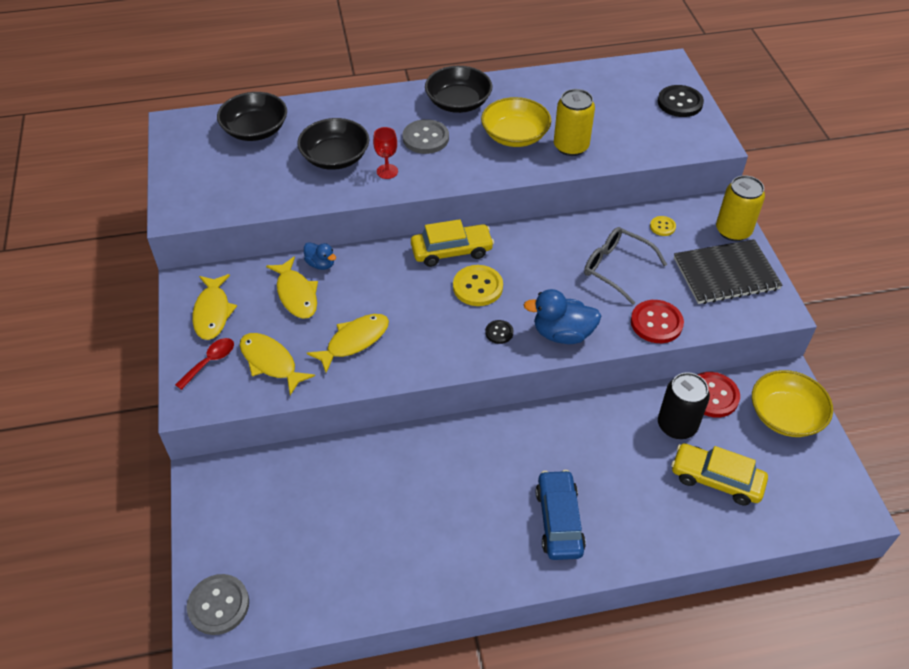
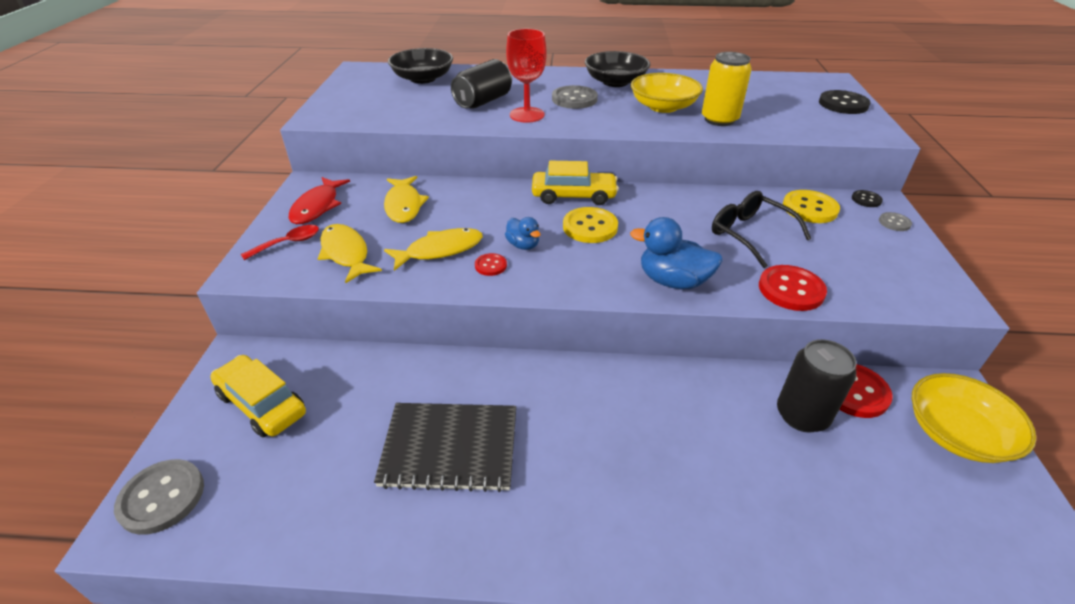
camera: 15 degrees right, 10 degrees down
yellow fish [192,274,237,340] -> red fish [289,177,350,224]
black bowl [297,118,369,170] -> black can [451,59,512,109]
blue duck [304,242,336,270] -> blue duck moved to [505,217,540,250]
red goblet [373,127,398,179] -> red goblet [506,29,547,123], size x1.62
black button [485,320,513,344] -> black button moved to [852,190,883,207]
blue car [536,470,586,560] -> none
grey glasses [584,227,667,305] -> black glasses [712,191,812,268]
yellow button [650,216,676,236] -> yellow button [783,190,840,223], size x1.86
yellow car [671,443,768,505] -> yellow car moved to [210,355,306,437]
black notebook [674,239,783,304] -> black notebook moved to [374,403,516,492]
yellow can [716,175,765,241] -> grey button [879,212,912,231]
none -> red button [475,253,507,276]

